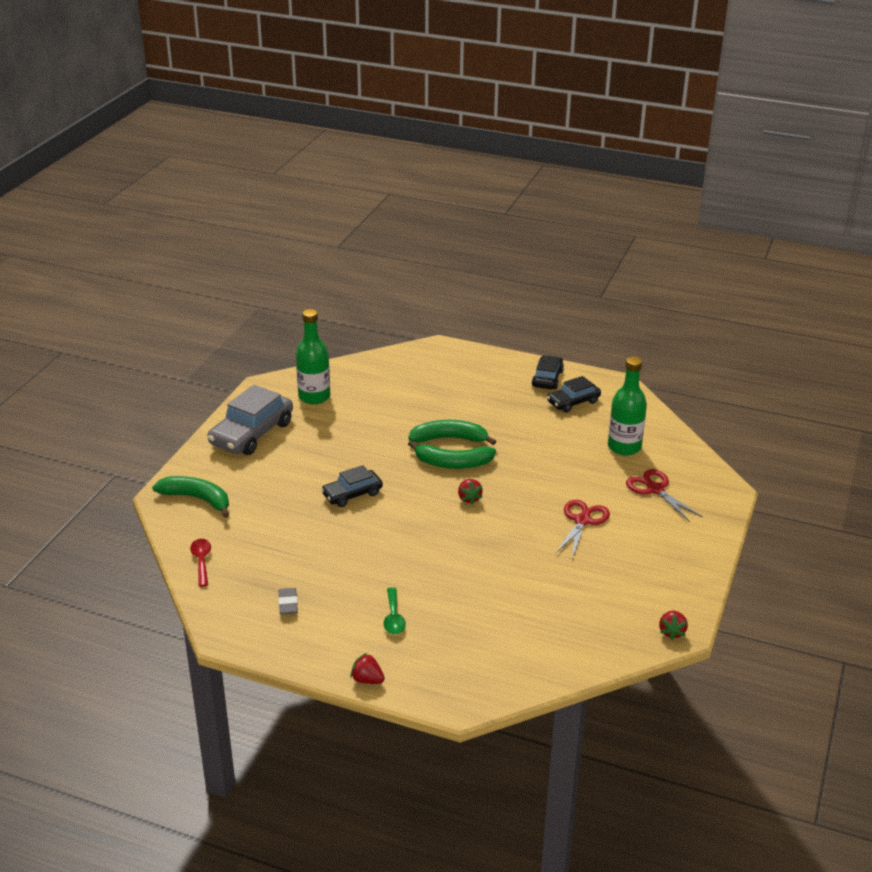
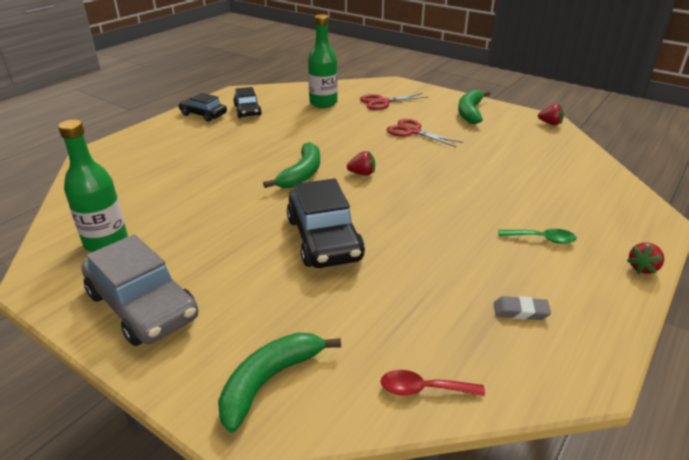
camera: 75 degrees left, 0 degrees up
black car [321,465,383,507] -> black car [287,178,365,268], size x1.70
green banana [408,420,496,445] -> green banana moved to [458,90,491,124]

